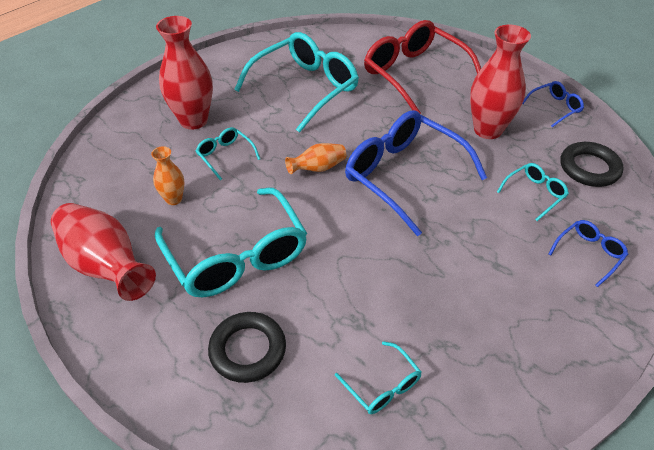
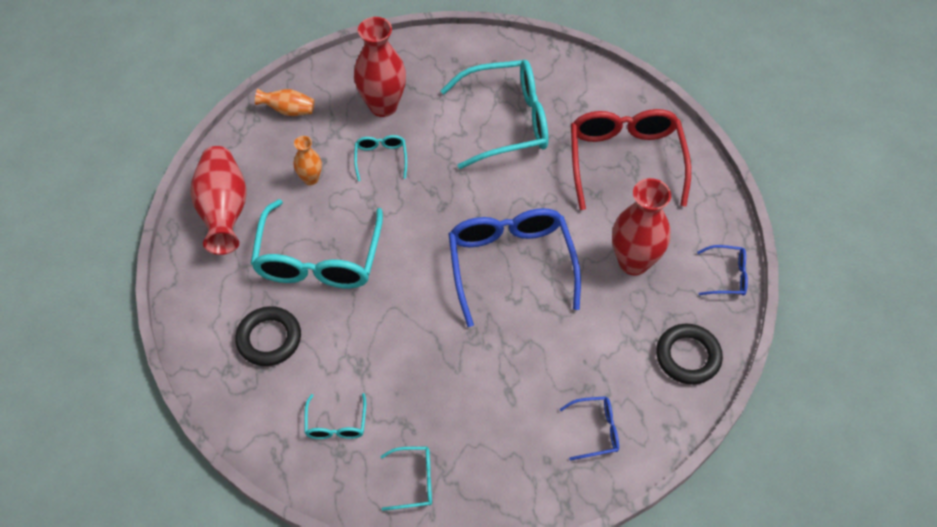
camera: 35 degrees right, 10 degrees up
orange vase [285,143,346,174] -> orange vase moved to [255,89,315,116]
turquoise glasses [497,163,569,221] -> turquoise glasses moved to [381,447,432,511]

